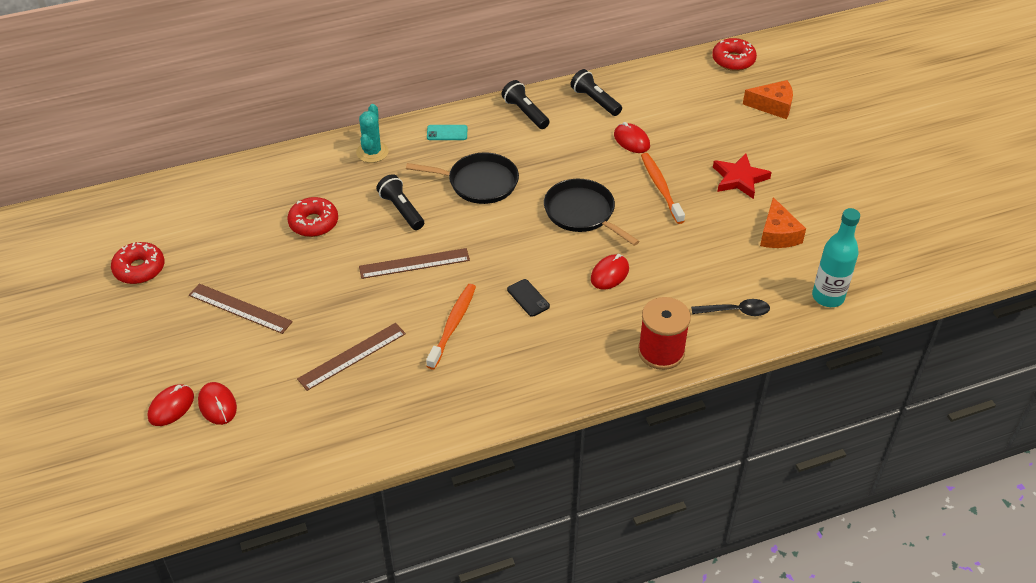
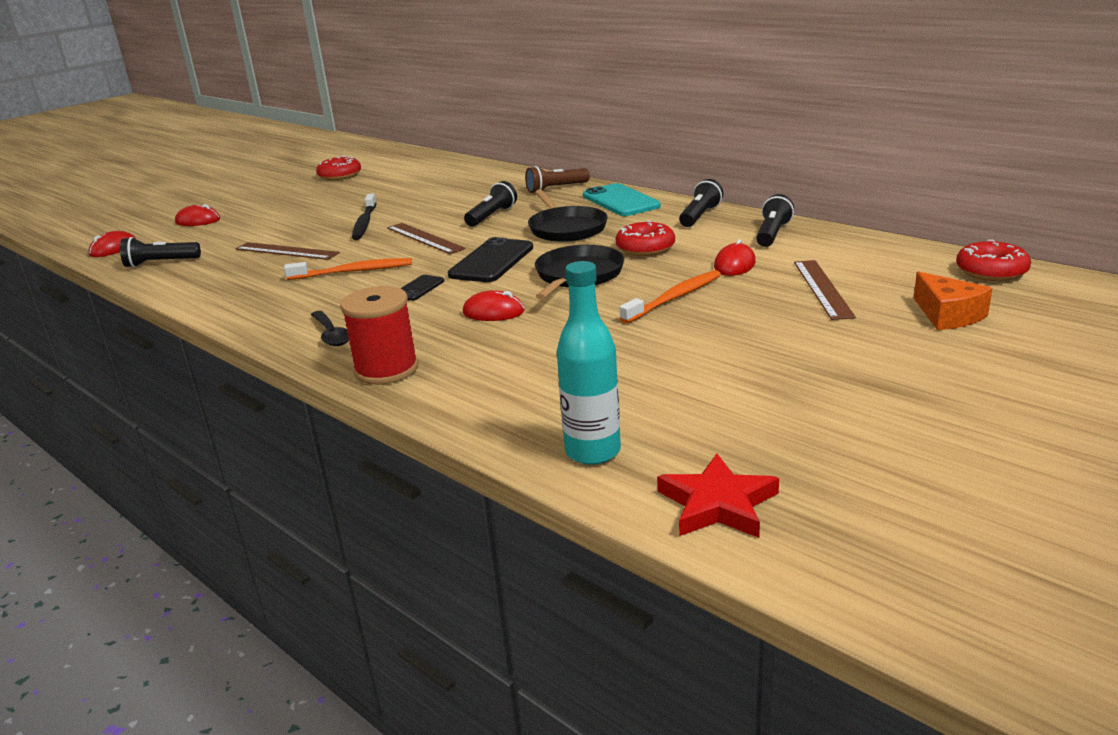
camera: 65 degrees right, 20 degrees down
brown ruler [189,284,293,334] -> brown ruler moved to [794,260,856,320]
red mouse [198,382,237,425] -> red mouse moved to [88,231,136,257]
red donut [288,197,338,237] -> red donut moved to [616,220,675,256]
turquoise cactus [356,104,389,163] -> brown flashlight [525,166,590,193]
turquoise phone [427,125,467,140] -> turquoise phone [583,183,661,216], size x1.93
black spoon [691,299,770,316] -> black spoon moved to [311,311,349,346]
red star [713,153,772,199] -> red star moved to [657,454,779,538]
orange cheese [760,197,806,248] -> none
none -> black flashlight [120,237,201,268]
none -> black toothbrush [352,193,376,240]
none -> black phone [448,237,533,282]

